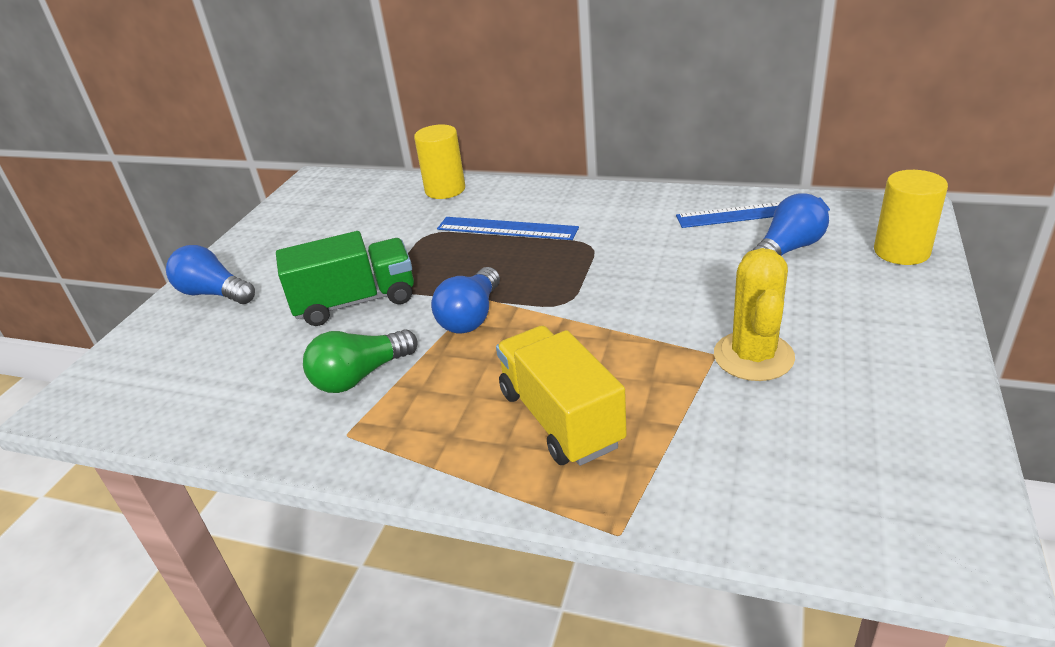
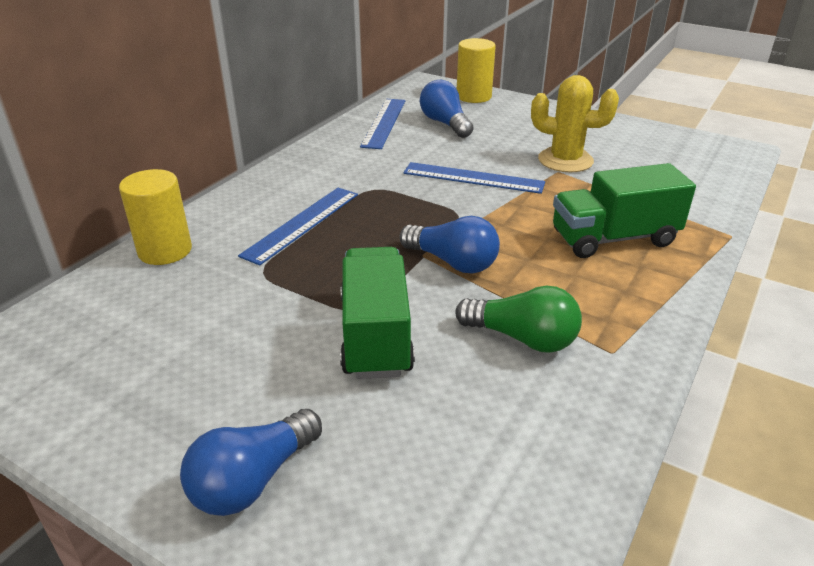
camera: 80 degrees left, 0 degrees up
green light bulb [303,329,418,393] -> green light bulb turned 45 degrees counterclockwise [455,286,582,353]
yellow truck [496,326,627,466] -> green truck [553,163,696,258]
none -> blue ruler [403,162,545,194]

